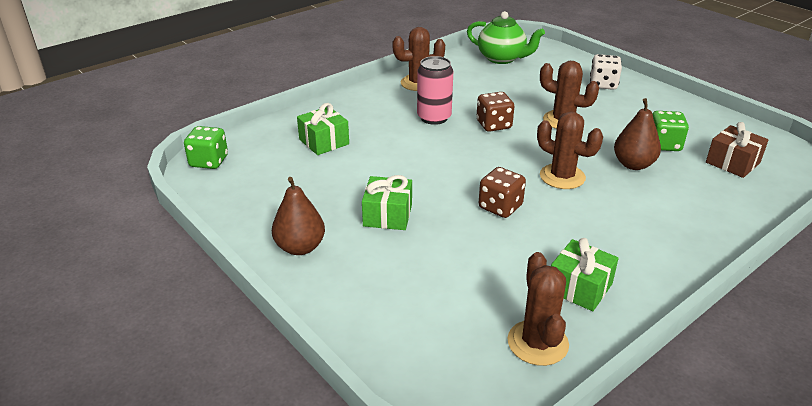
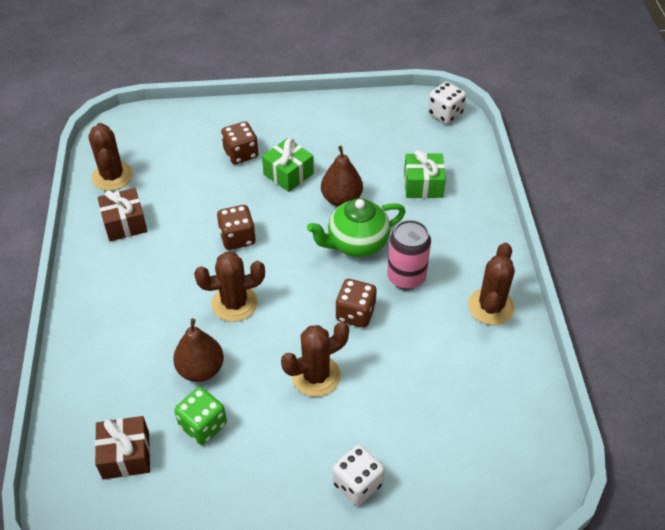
camera: 125 degrees right, 15 degrees up
green dice [184,126,228,169] -> white dice [428,82,466,124]
brown pear [272,177,325,255] -> brown pear moved to [321,146,363,207]
green teapot [467,11,545,64] -> green teapot moved to [307,198,406,257]
brown cactus [508,252,569,366] -> brown cactus turned 45 degrees clockwise [89,123,133,191]
green gift [551,238,619,311] -> brown gift [97,188,147,241]
none -> brown dice [221,121,258,164]

